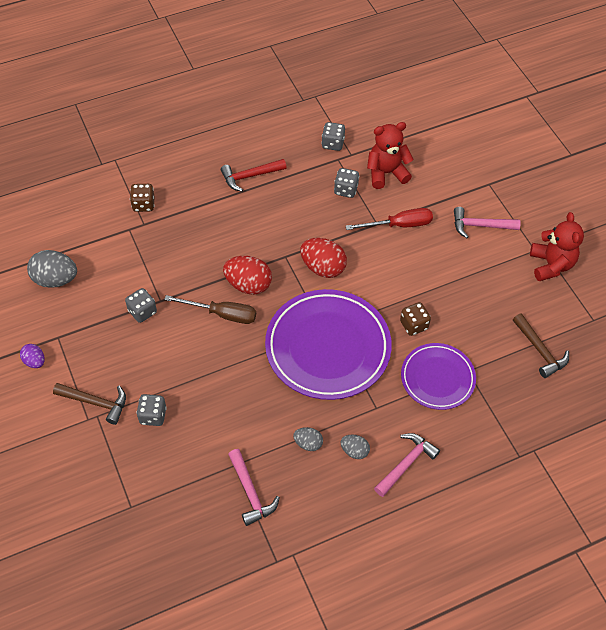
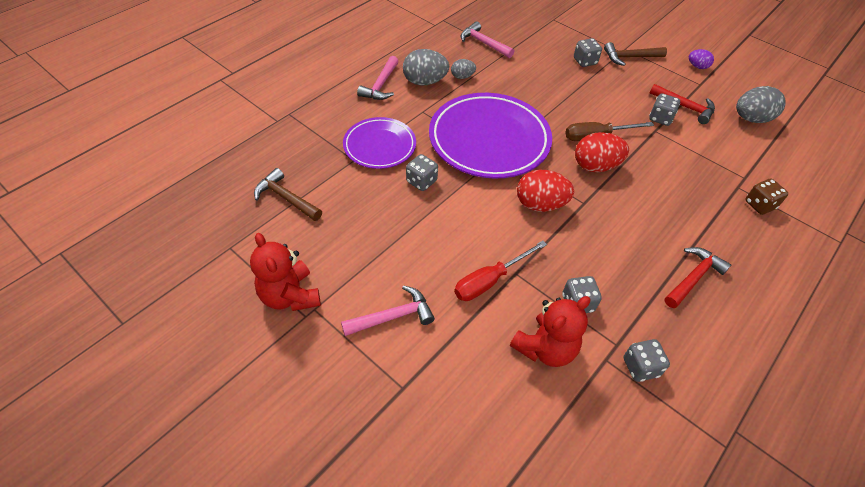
camera: 155 degrees right, 5 degrees down
grey egg [341,435,370,459] -> grey egg [403,49,449,85], size x1.80
brown dice [400,302,431,336] -> grey dice [406,154,438,191]
none -> red hammer [650,84,715,124]

